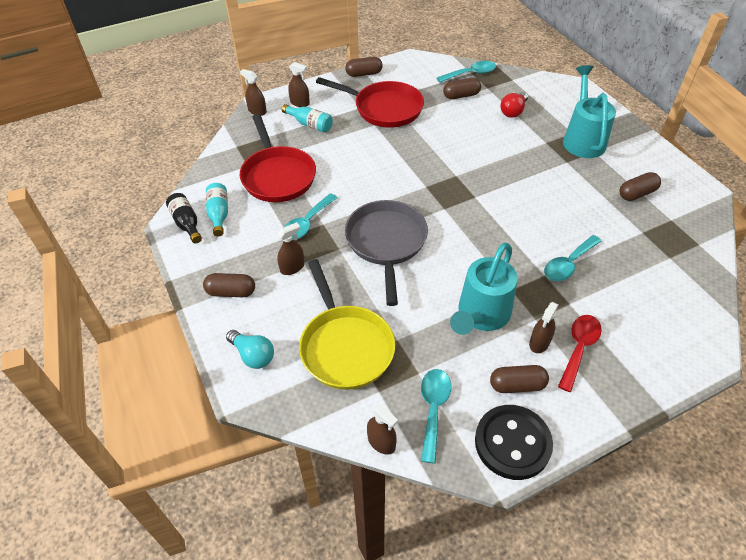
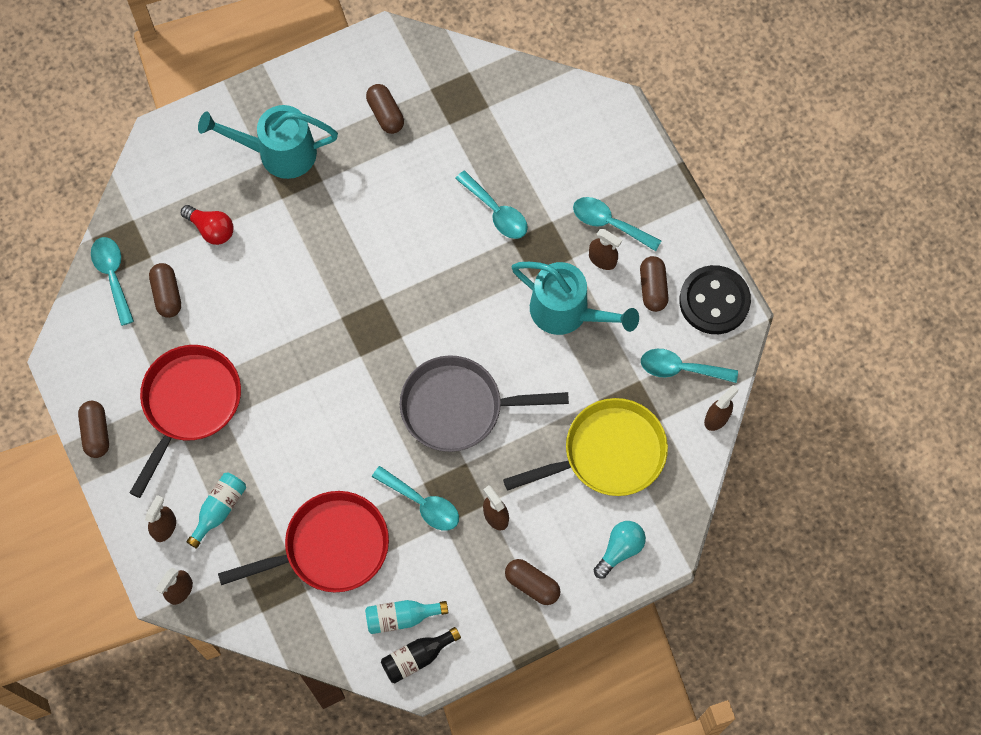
camera: 90 degrees left, 20 degrees up
brown capsule [203,273,255,297] -> brown capsule turned 60 degrees counterclockwise [505,559,560,605]
red spoon [558,315,602,392] -> turquoise spoon [573,197,661,251]

